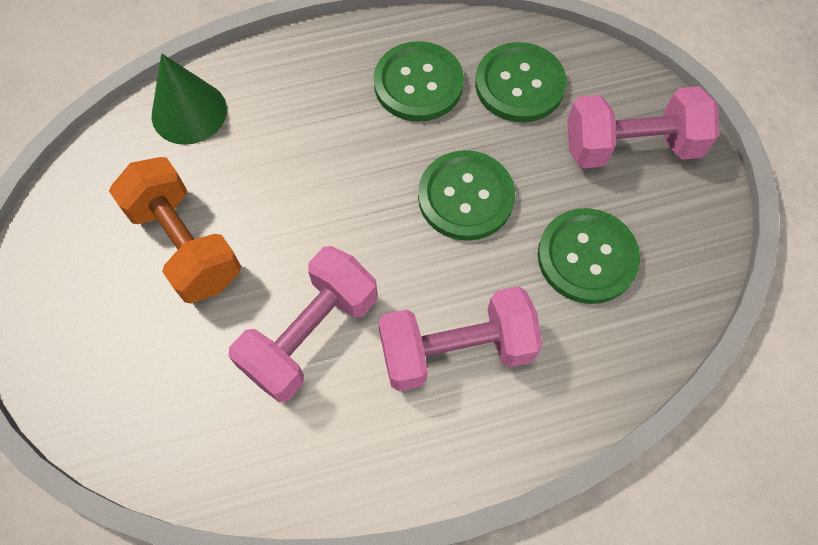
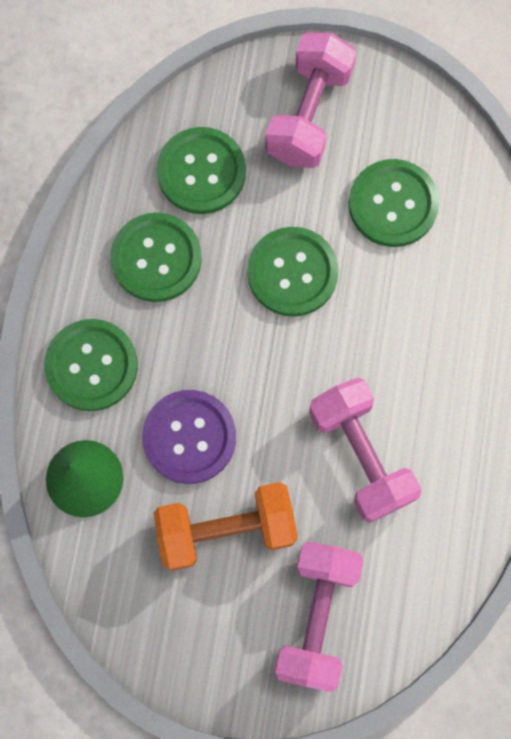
camera: 65 degrees left, 10 degrees up
pink dumbbell [378,286,543,391] -> pink dumbbell moved to [275,542,364,692]
none -> green button [44,319,138,411]
none -> purple button [142,390,236,484]

